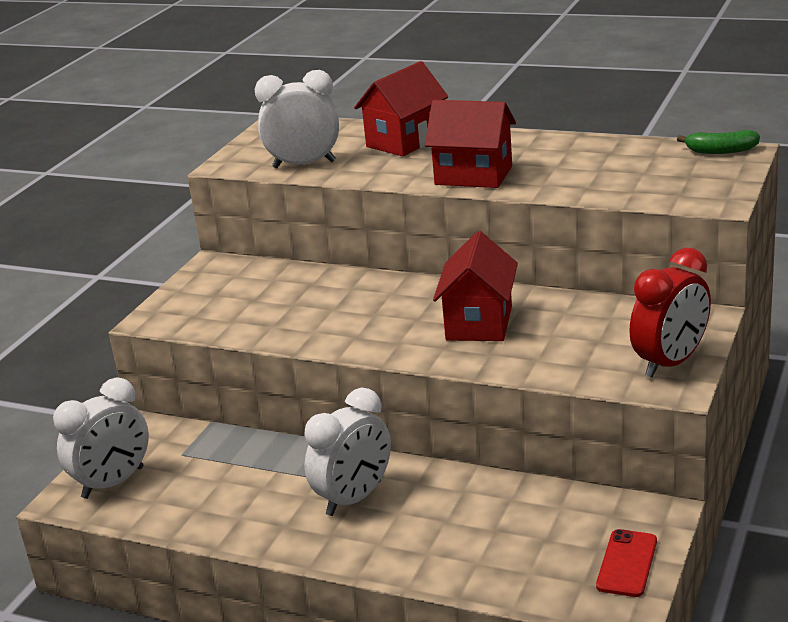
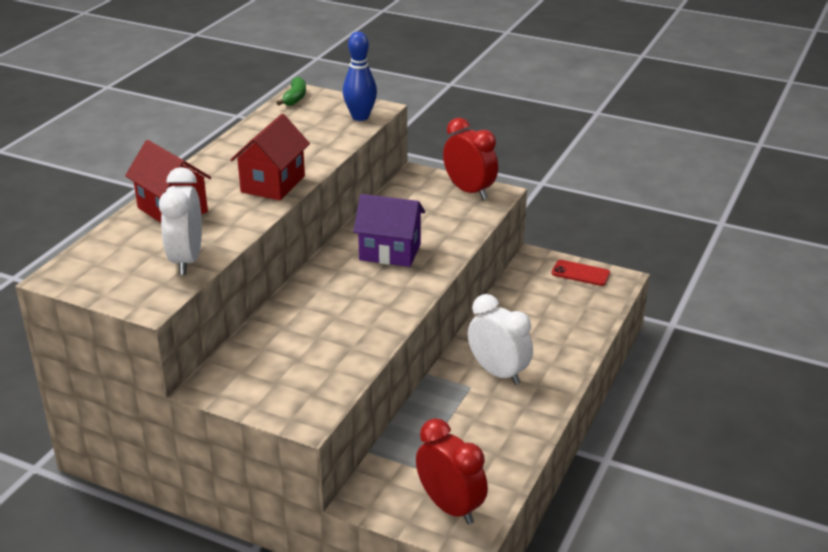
camera: 90 degrees left, 5 degrees up
white clock [53,377,149,499] -> red clock [416,418,488,525]
red house [433,231,518,341] -> purple house [353,194,425,267]
none -> blue bowling pin [343,32,377,121]

